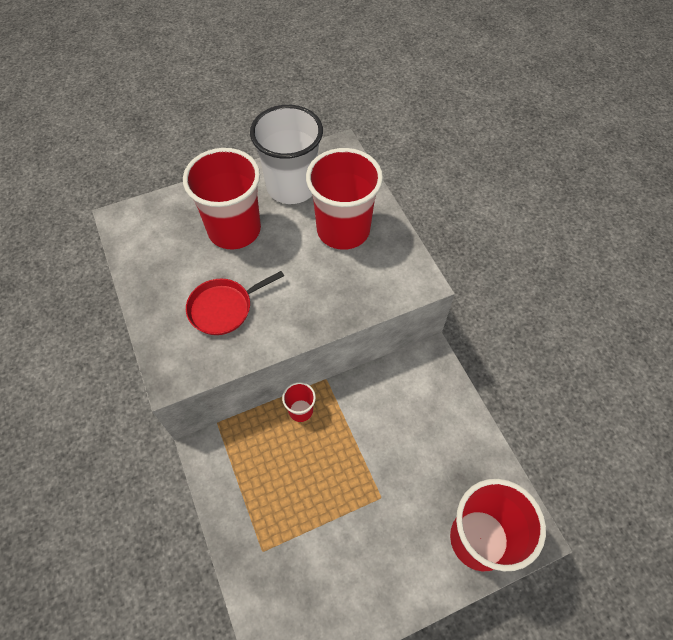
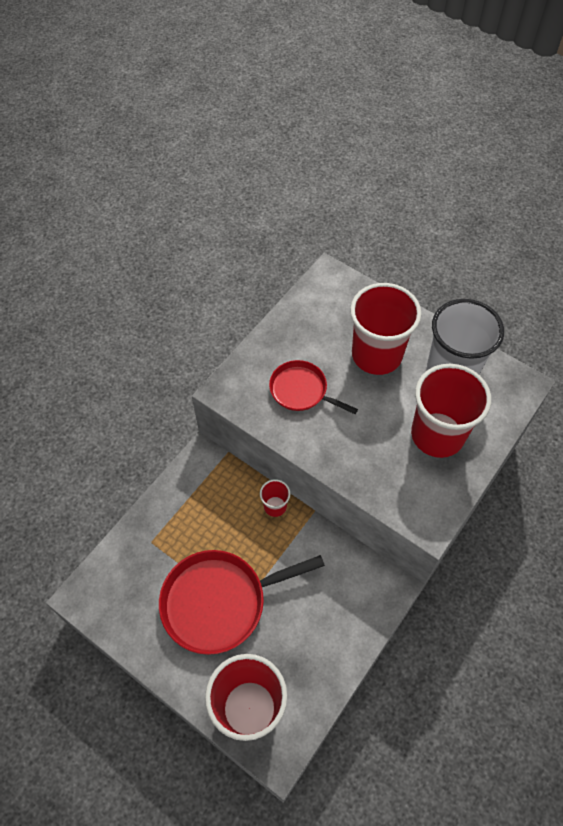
camera: 60 degrees right, 0 degrees up
none -> red pan [159,550,325,655]

